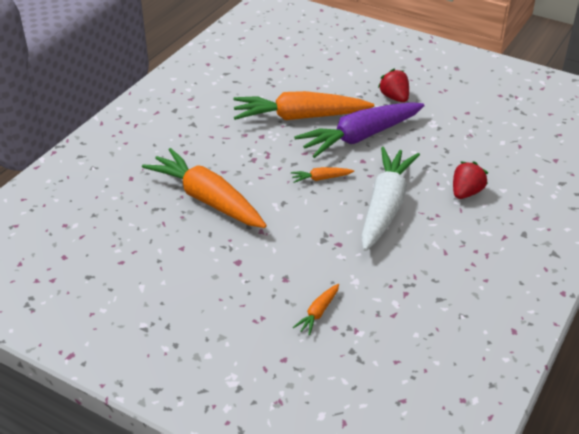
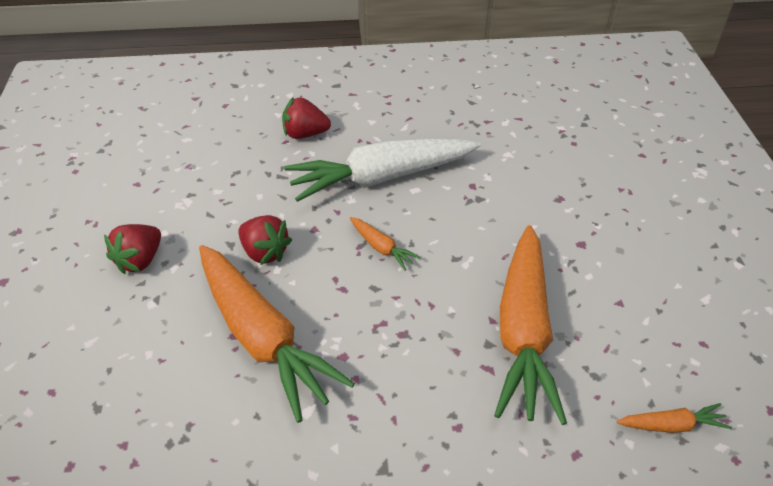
camera: 125 degrees left, 5 degrees up
orange carrot [293,284,339,336] -> orange carrot moved to [616,403,732,433]
purple carrot [294,102,425,158] -> red strawberry [238,215,292,265]

